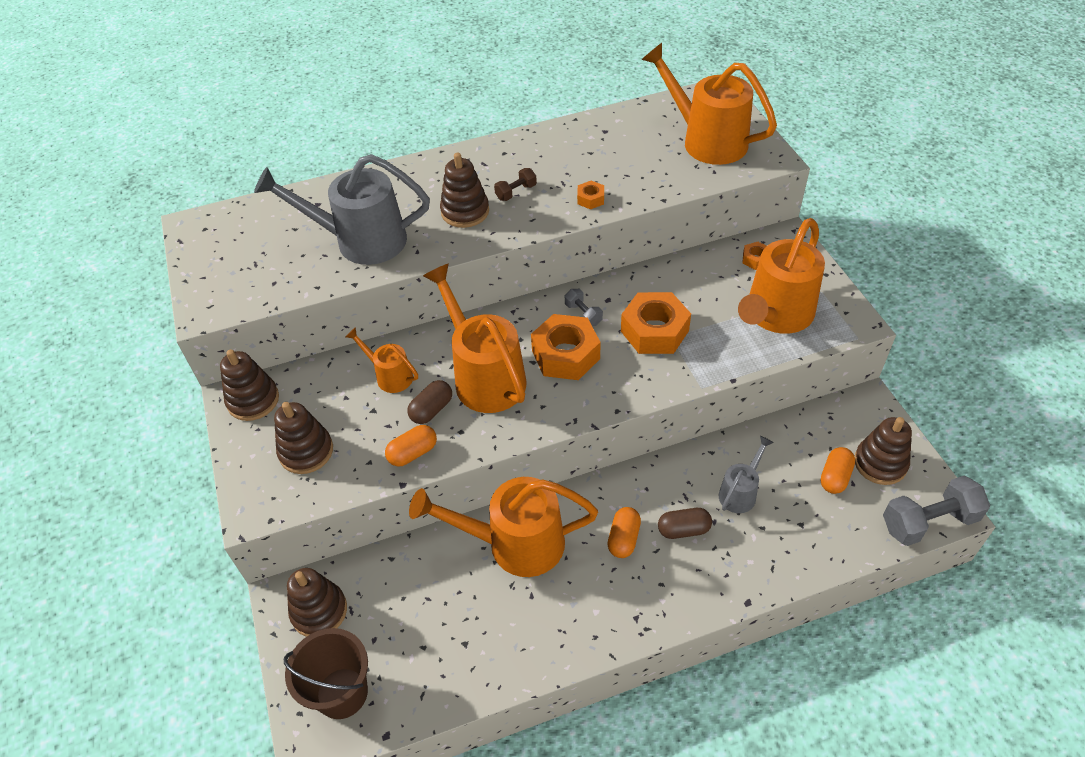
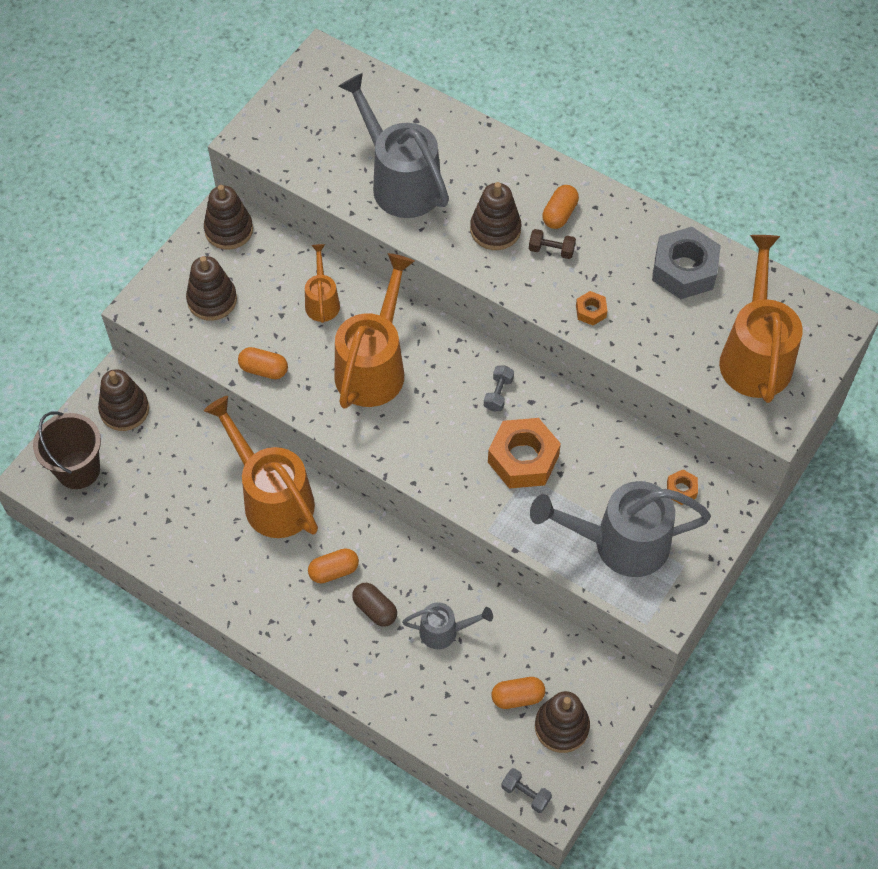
camera: 50 degrees right, 10 degrees up
brown capsule [407,380,452,424] -> none
orange nut [531,314,600,380] -> none
orange watering can [738,218,825,334] -> grey watering can [530,481,711,577]
grey dumbbell [883,476,990,546] -> grey dumbbell [501,768,552,813], size x0.51
none -> orange capsule [542,185,579,229]
none -> grey nut [652,227,721,299]

